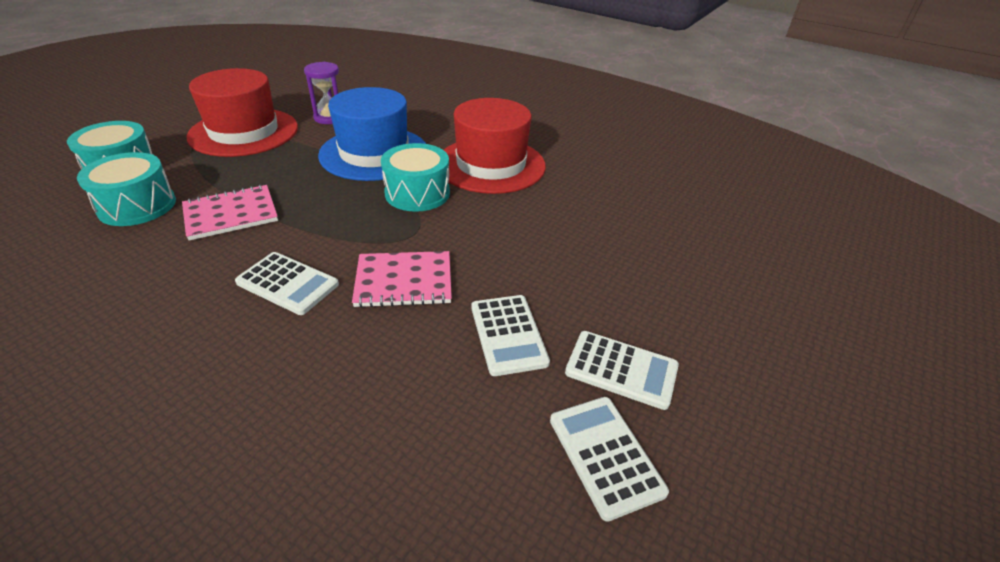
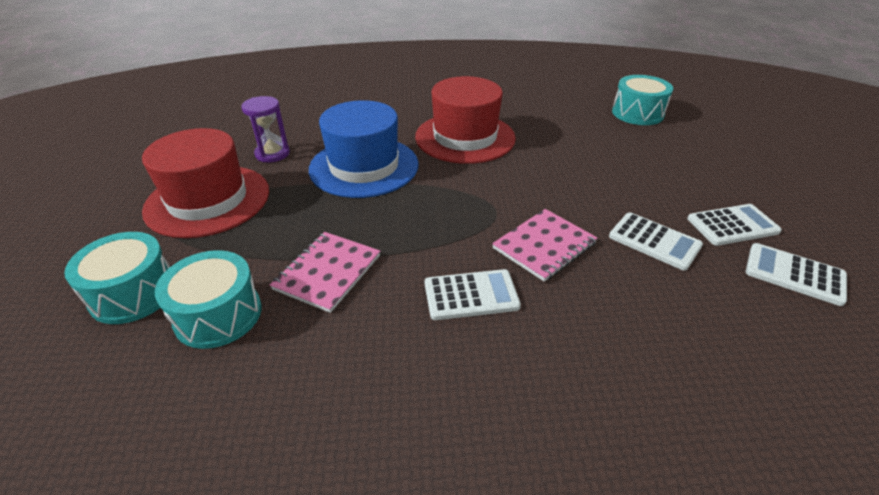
camera: 35 degrees left, 0 degrees up
turquoise drum [381,143,450,212] -> turquoise drum moved to [612,75,673,125]

